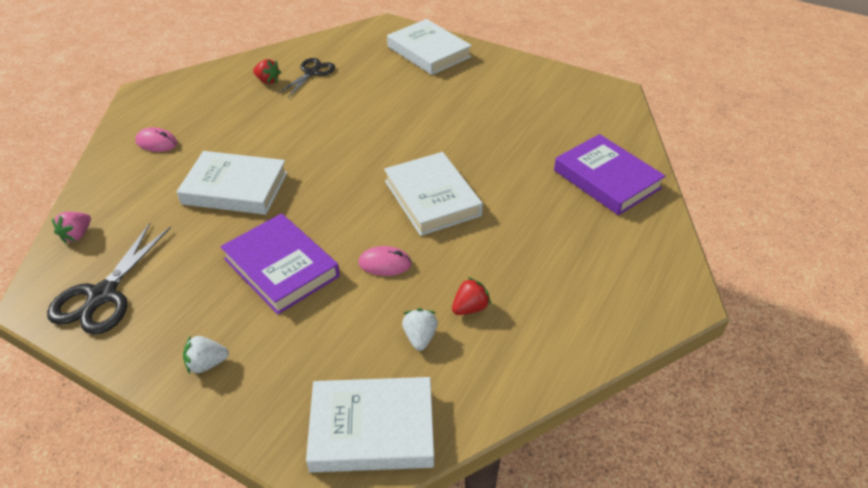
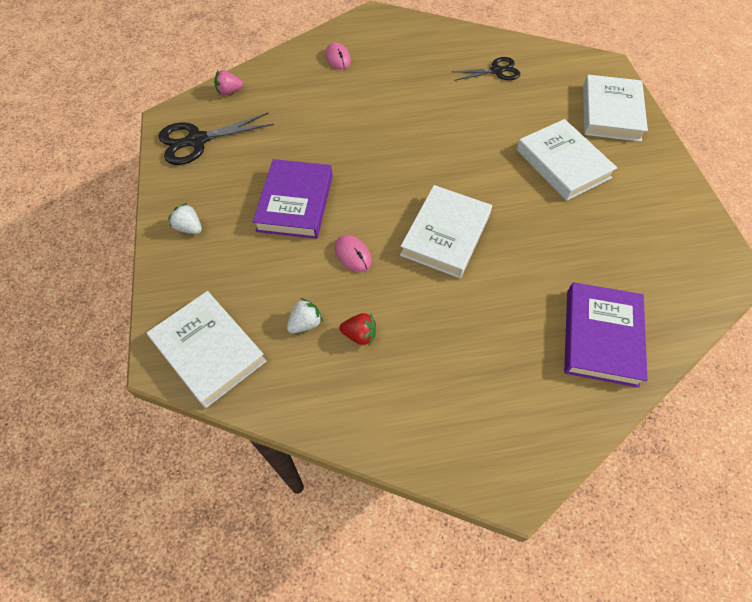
camera: 50 degrees right, 15 degrees up
white book [177,151,287,215] -> white book moved to [517,119,617,201]
red strawberry [253,59,281,84] -> none

